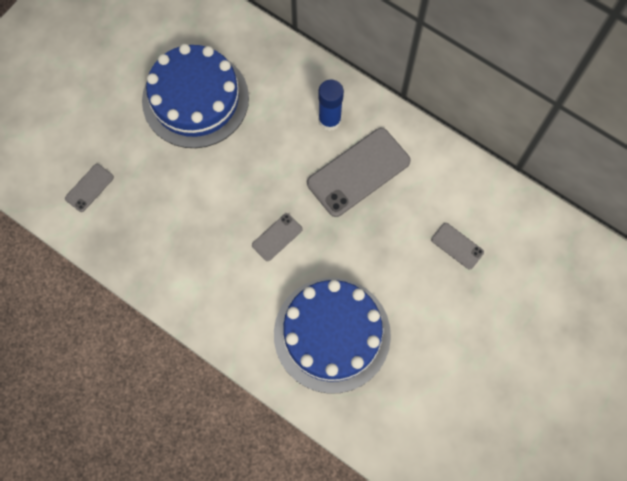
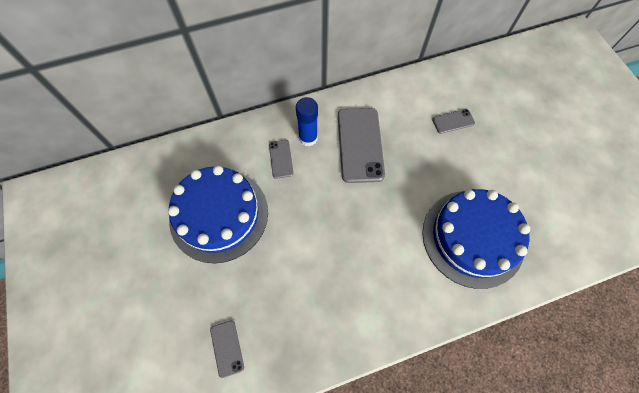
camera: 55 degrees left, 5 degrees down
grey phone [252,213,303,261] -> grey phone moved to [269,140,294,179]

